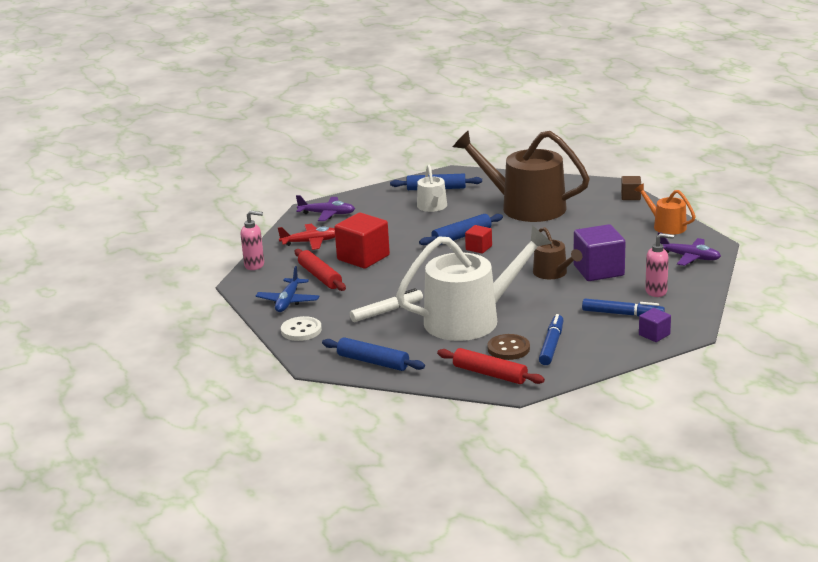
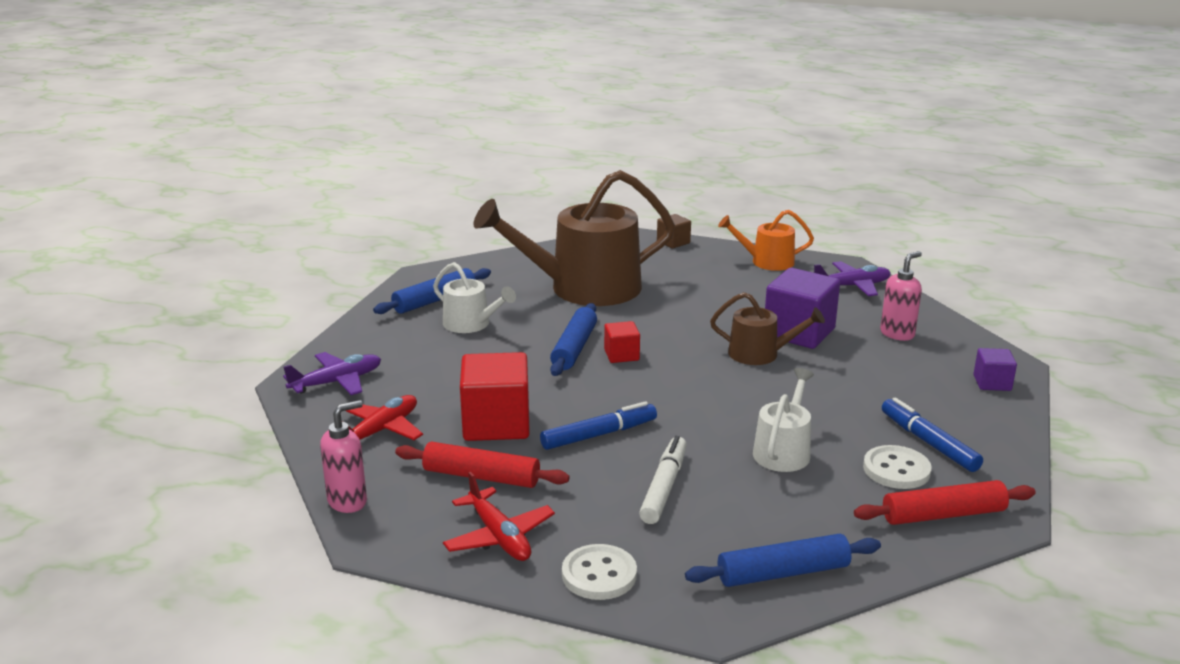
camera: 45 degrees left, 0 degrees up
blue plane [256,266,319,312] -> red plane [443,472,555,561]
white watering can [396,226,552,341] -> white watering can [753,368,814,472], size x0.49
brown button [487,334,530,360] -> white button [863,445,932,489]
blue marker [582,299,665,317] -> blue marker moved to [540,401,657,450]

